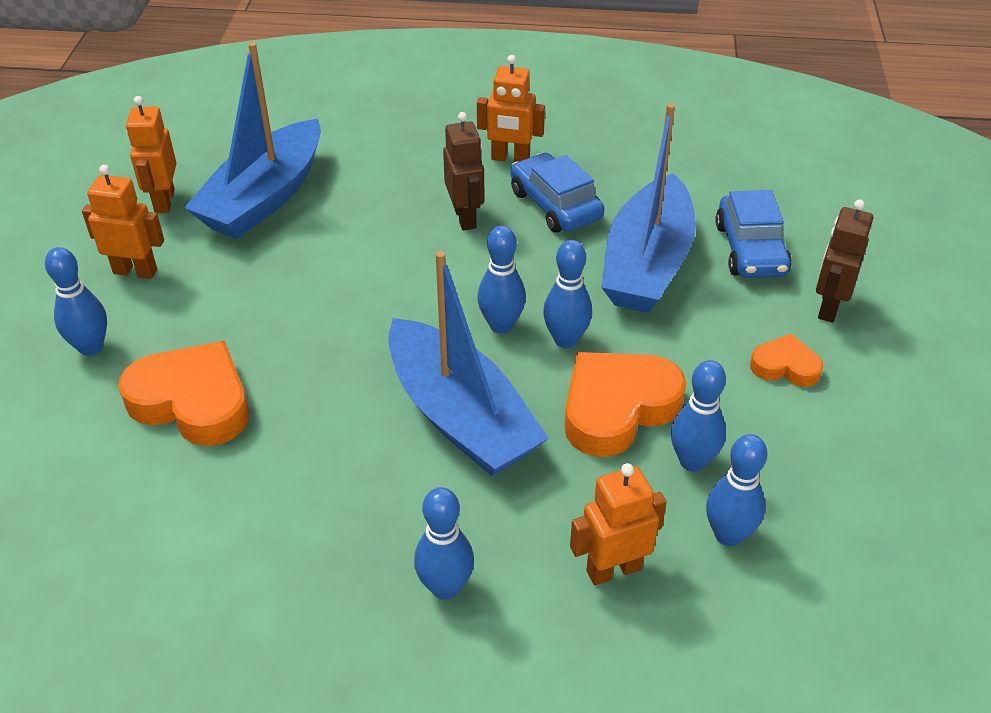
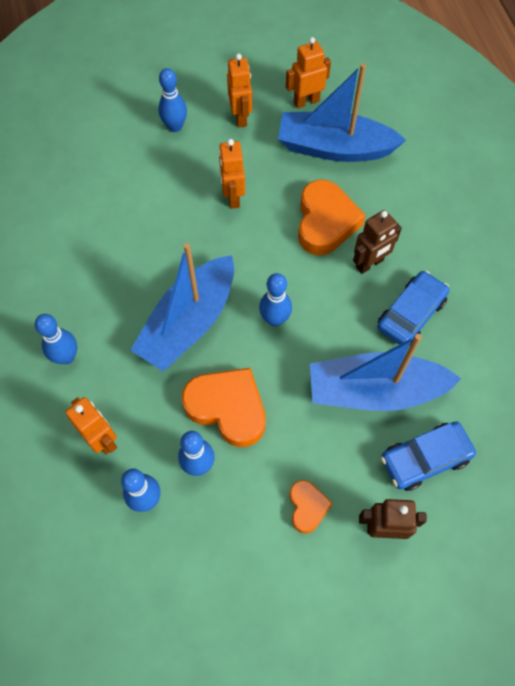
camera: 70 degrees right, 20 degrees up
orange heart [118,341,249,446] -> orange heart moved to [298,180,366,255]
orange robot [477,55,545,162] -> orange robot moved to [219,139,245,209]
blue bowling pin [543,240,592,348] -> none

